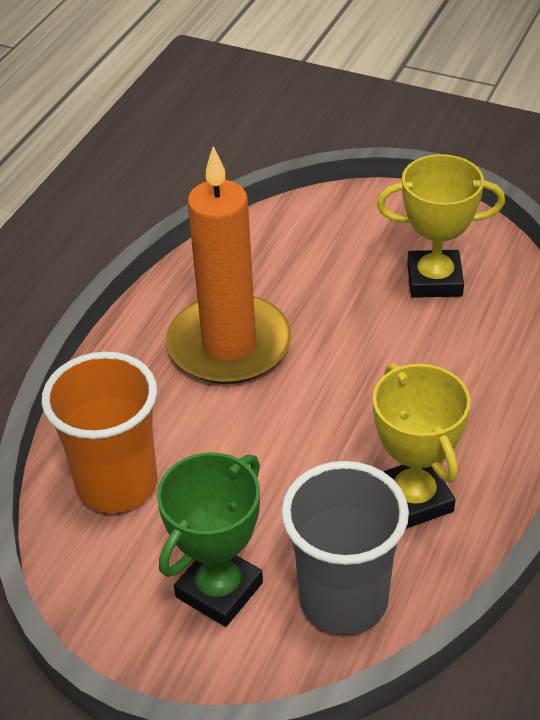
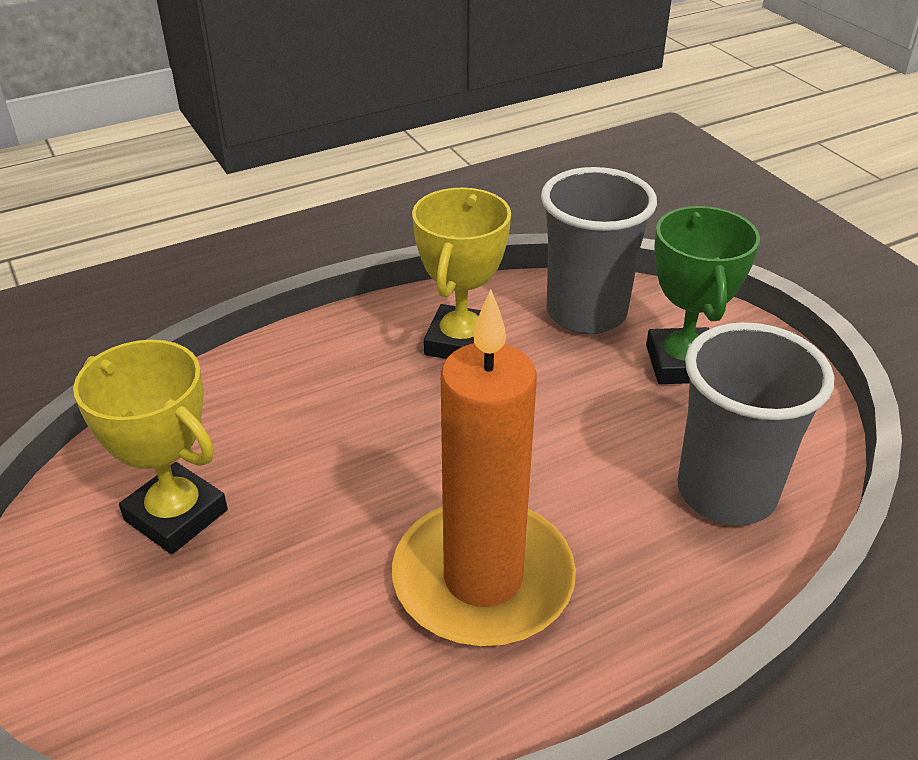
camera: 145 degrees left, 5 degrees down
orange cup [42,352,157,513] -> grey cup [677,322,834,525]
green trophy [157,452,263,627] -> green trophy turned 75 degrees counterclockwise [646,206,760,384]

